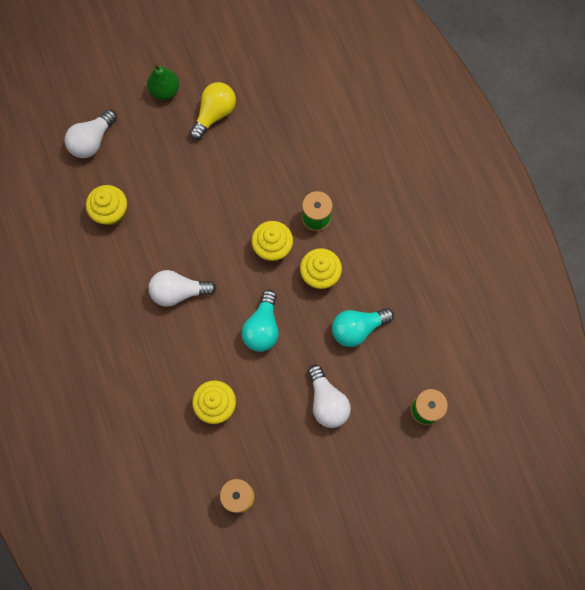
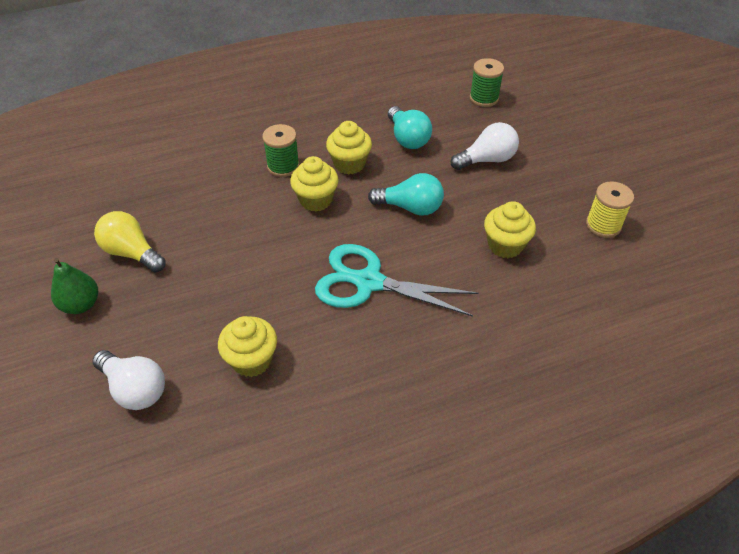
camera: 90 degrees left, 25 degrees down
white light bulb [149,270,216,307] -> turquoise scissors [315,244,479,317]

